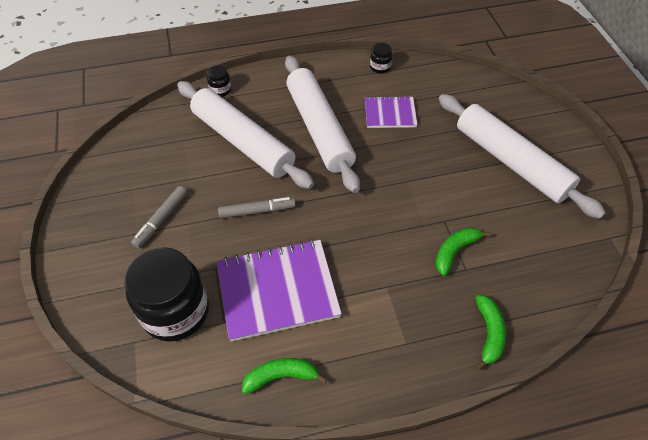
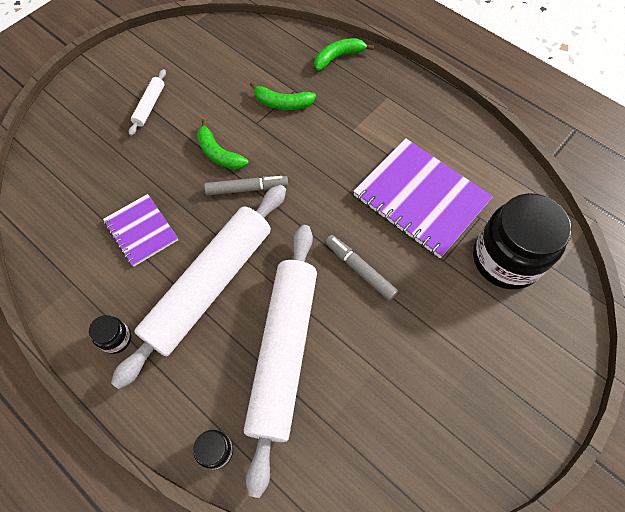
camera: 125 degrees left, 10 degrees up
grey marker [131,186,187,248] -> grey marker moved to [204,176,288,196]
green banana [242,358,327,394] -> green banana moved to [197,119,249,170]
black jar [370,43,393,74] -> black jar moved to [89,315,131,354]
white rolling pin [439,94,606,219] -> white rolling pin [129,69,166,136], size x0.40

